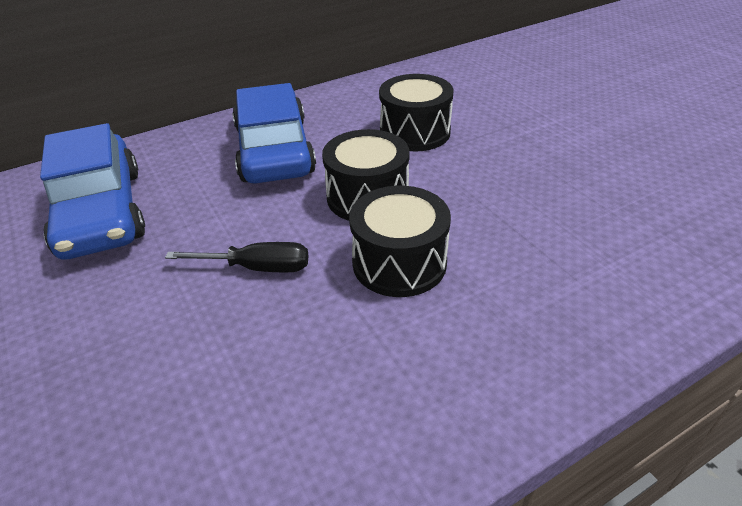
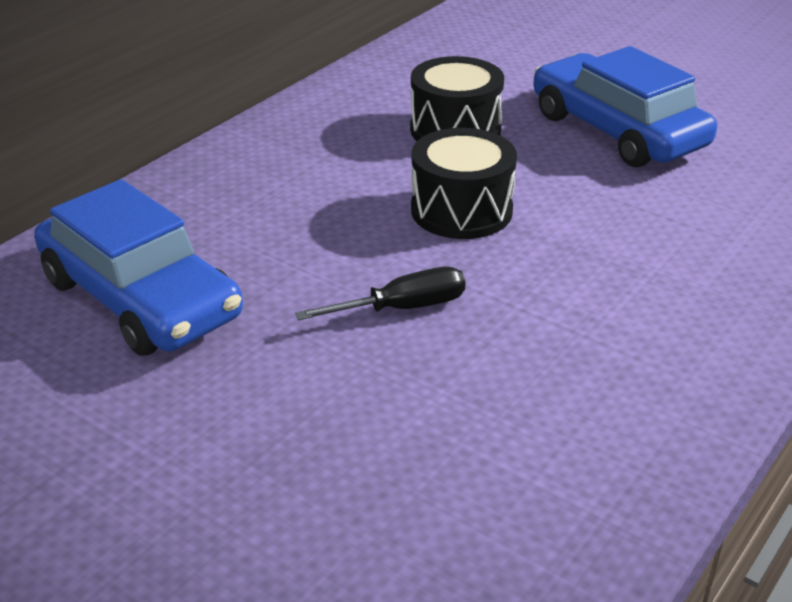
camera: 25 degrees left, 5 degrees down
blue car [232,83,316,184] -> blue car moved to [533,46,717,167]
black drum [349,186,451,297] -> none

